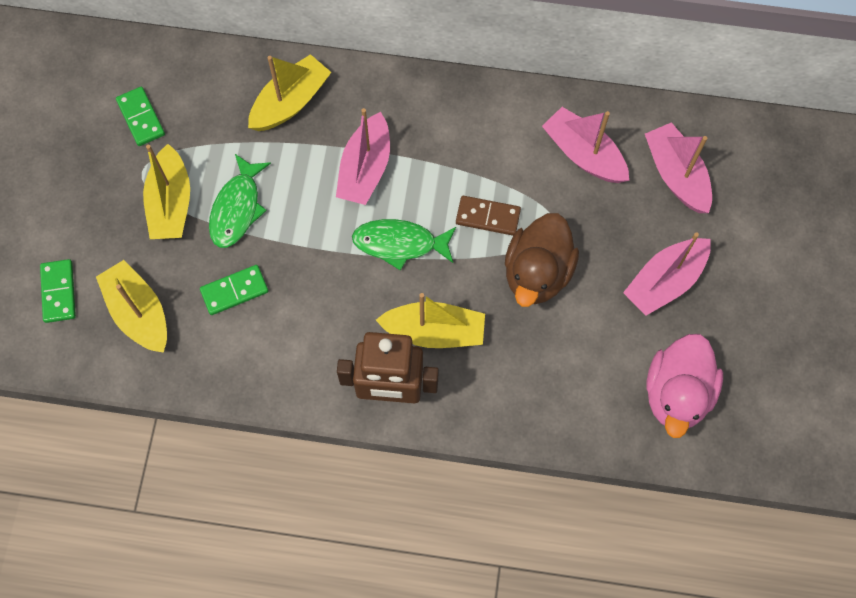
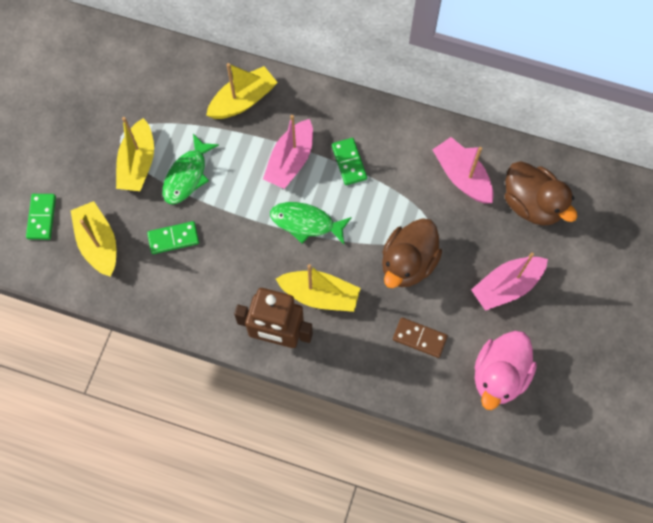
camera: 10 degrees right, 0 degrees up
green domino [116,87,165,146] -> green domino moved to [332,138,367,185]
brown domino [456,196,521,236] -> brown domino moved to [393,317,448,358]
pink boat [645,122,712,213] -> brown duck [505,161,578,226]

